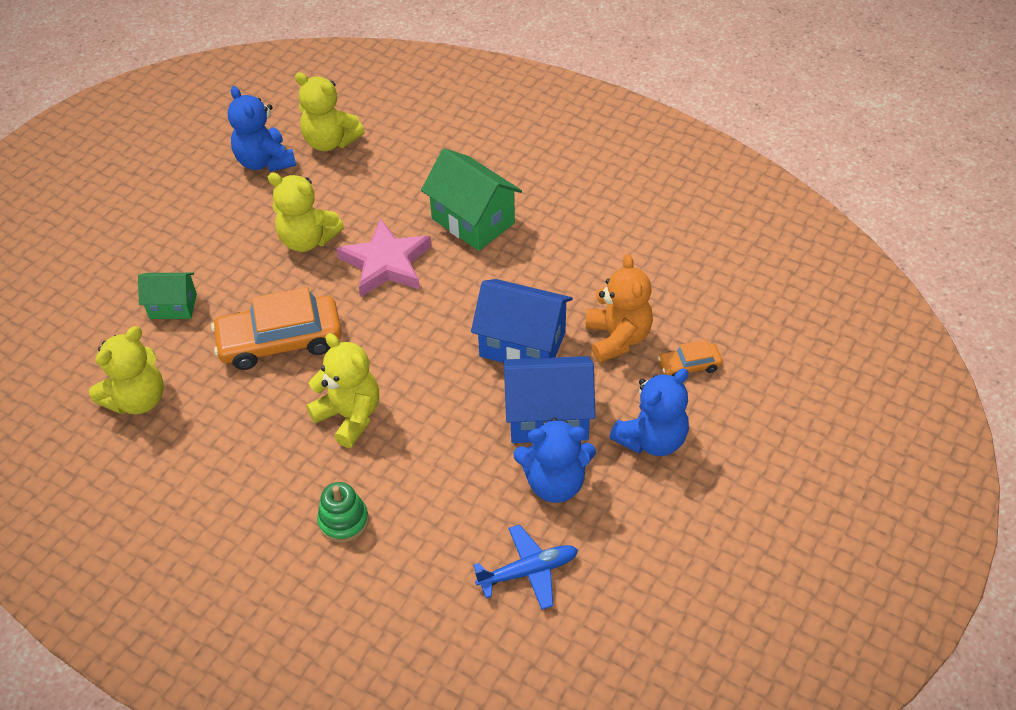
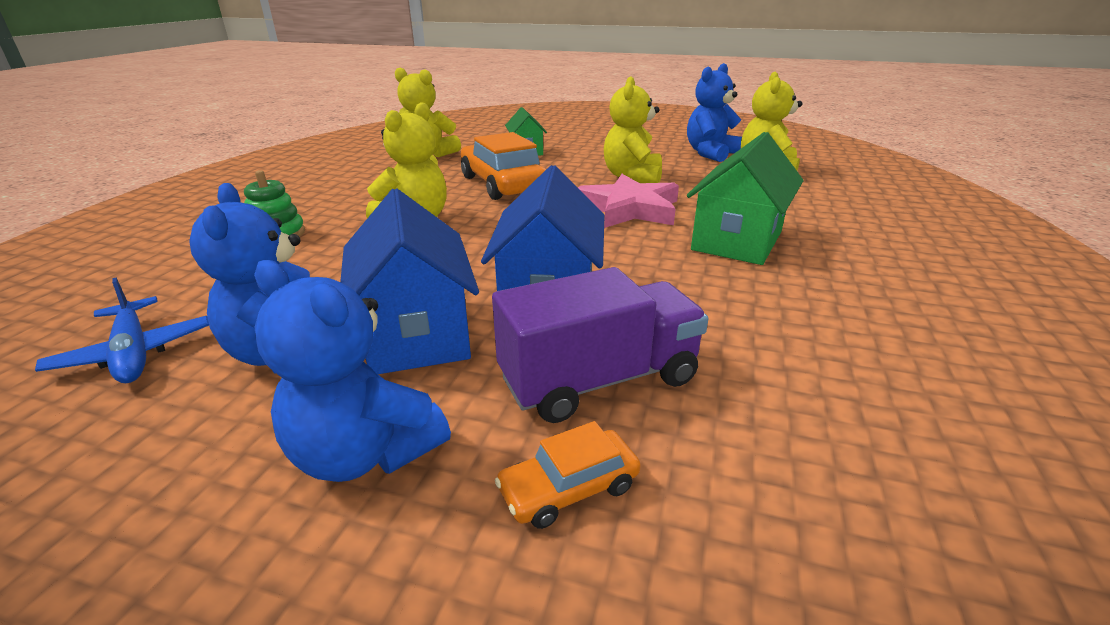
camera: 75 degrees right, 20 degrees down
orange teddy bear [586,254,653,363] -> purple truck [492,267,709,423]
orange car [658,340,723,376] -> orange car turned 90 degrees counterclockwise [495,421,641,529]

